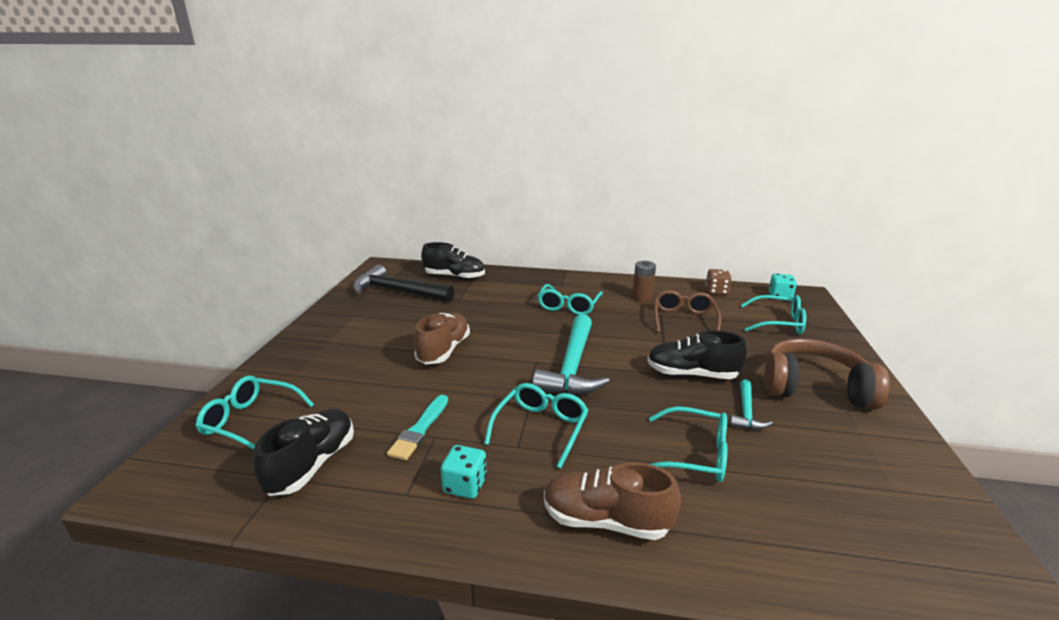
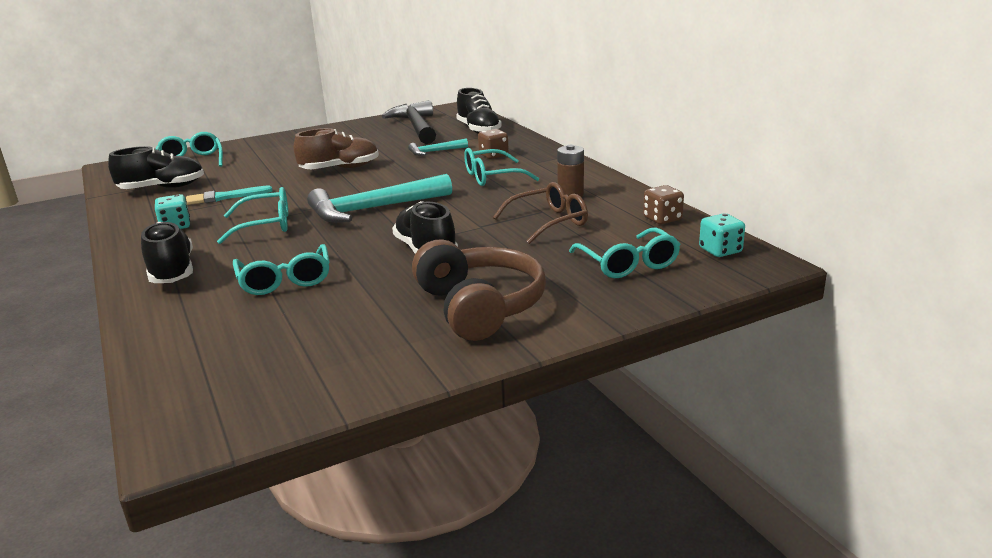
camera: 55 degrees right, 0 degrees up
brown shoe [544,462,681,540] -> black shoe [141,222,193,283]
turquoise hammer [730,379,773,430] -> turquoise hammer moved to [408,139,468,156]
none -> brown dice [478,129,509,159]

